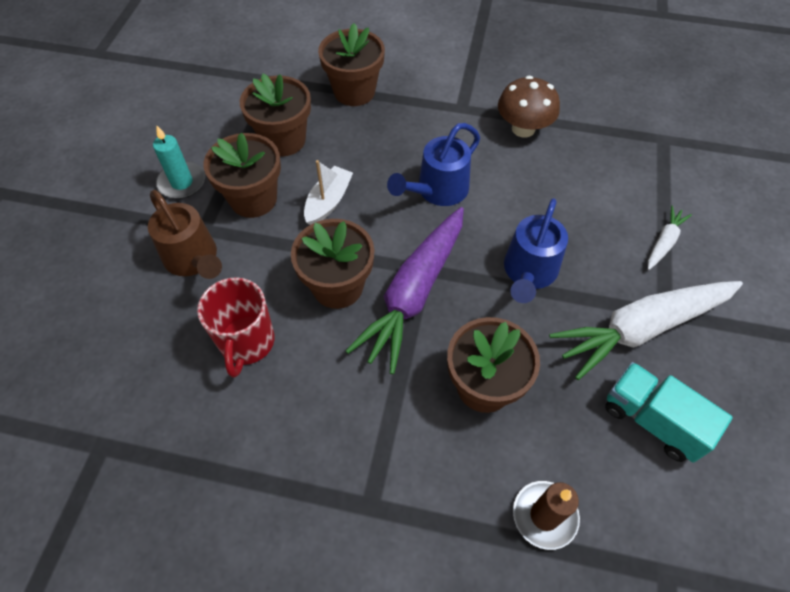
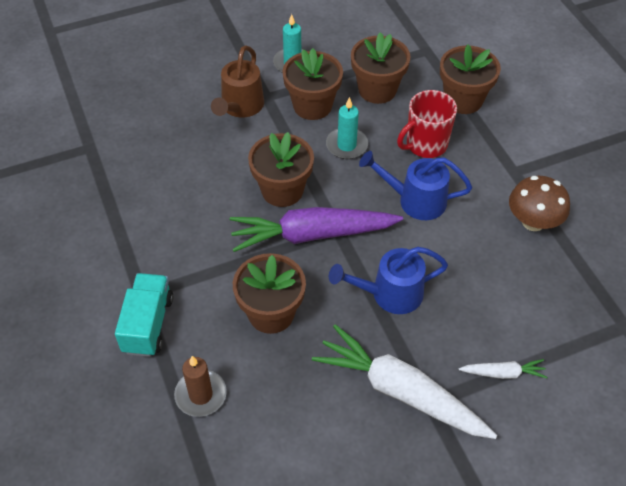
camera: 55 degrees right, 5 degrees down
red mug [197,277,275,378] -> red mug moved to [397,90,457,158]
white boat [304,160,353,225] -> turquoise candle [326,97,368,159]
turquoise truck [605,362,733,463] -> turquoise truck moved to [115,273,173,357]

